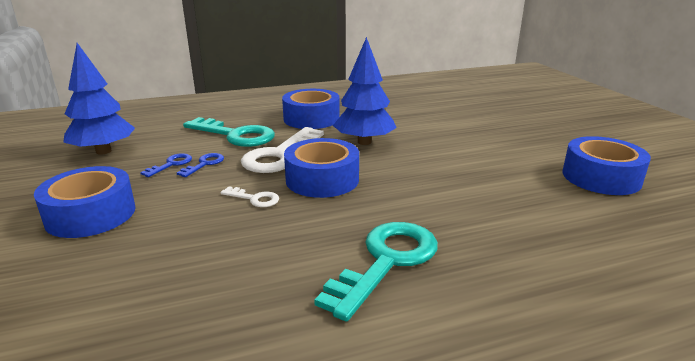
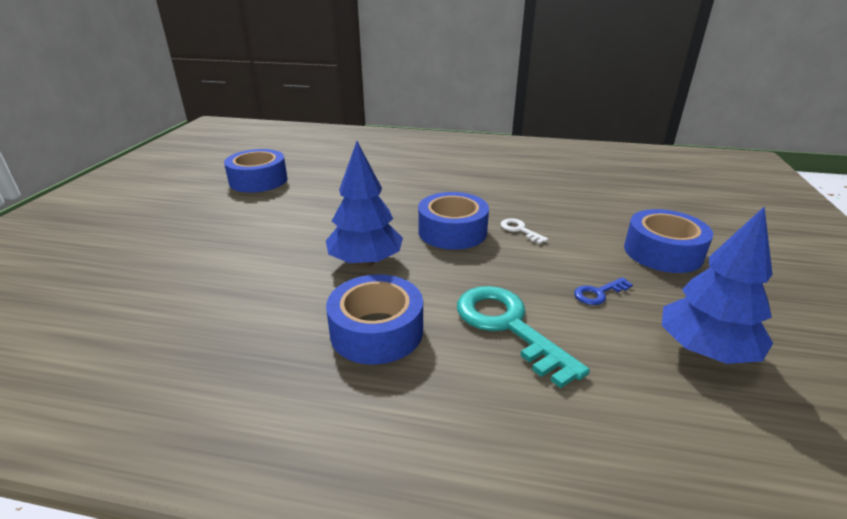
camera: 150 degrees left, 5 degrees up
blue key [177,153,224,177] -> none
white key [241,127,324,173] -> none
turquoise key [314,222,438,322] -> none

